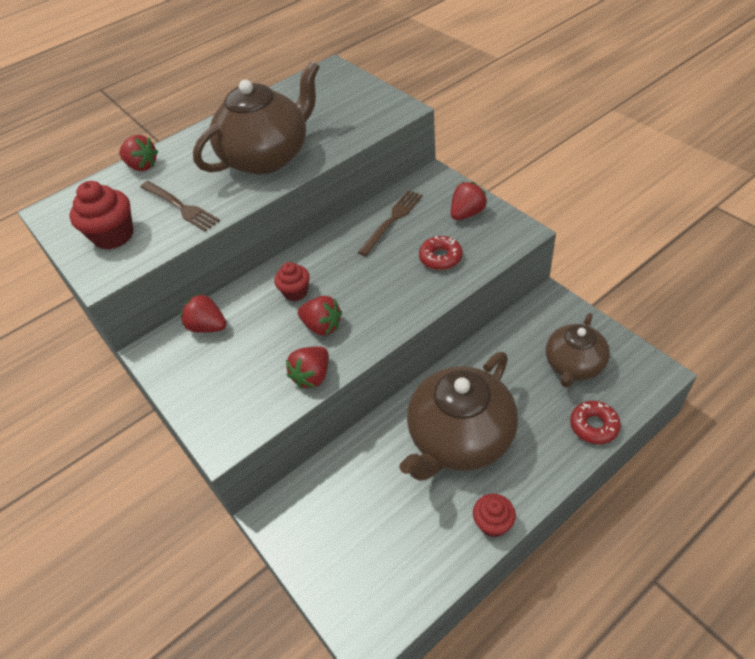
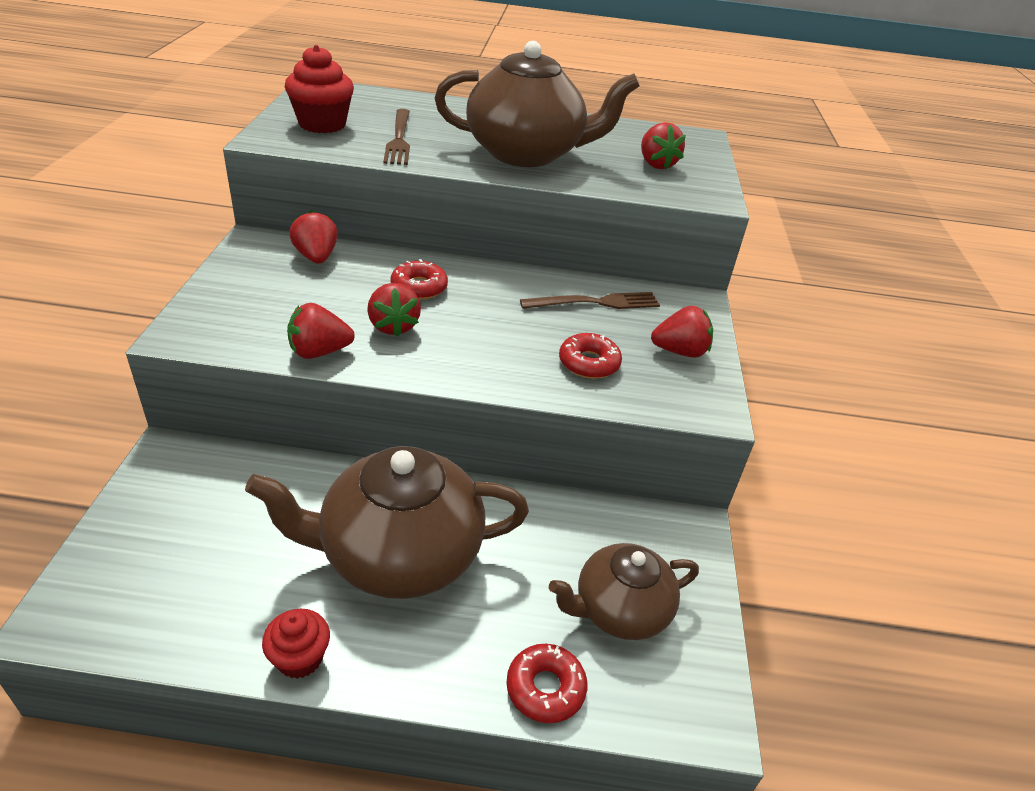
camera: 35 degrees right, 10 degrees down
red strawberry [119,135,158,171] -> red strawberry moved to [641,122,686,169]
red cupcake [274,262,310,301] -> red donut [390,259,448,300]

